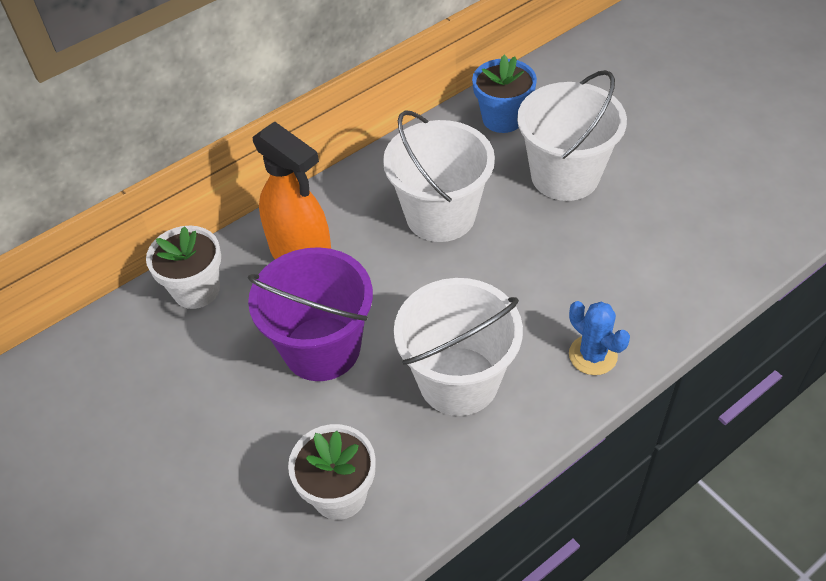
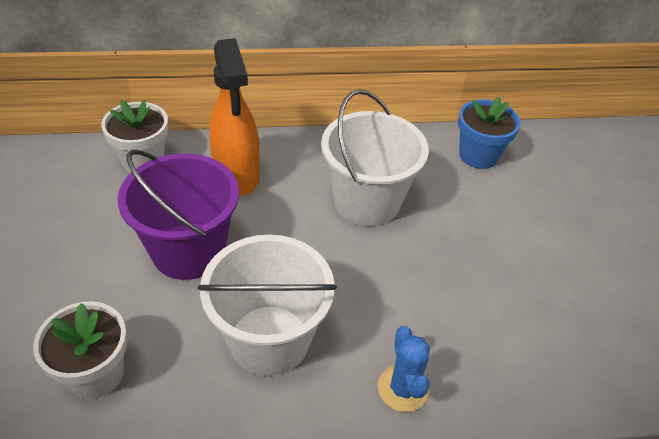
camera: 25 degrees right, 5 degrees down
white bucket [517,70,627,201] -> none

